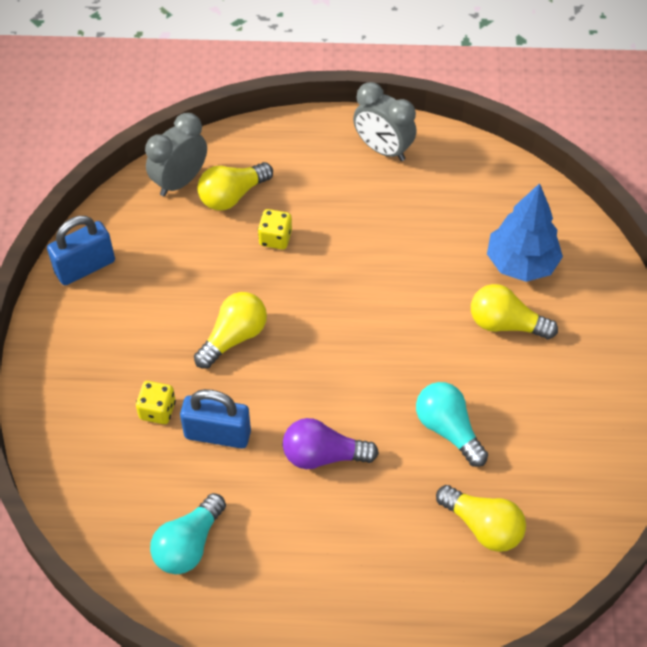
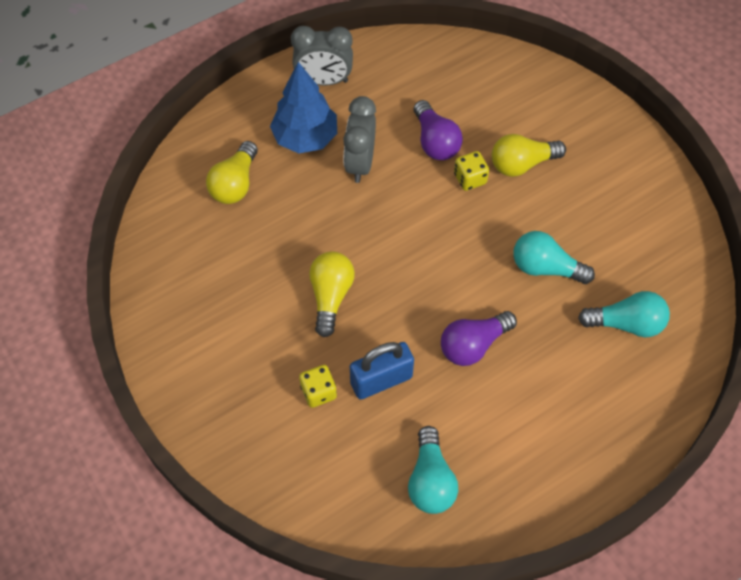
camera: 35 degrees left, 5 degrees up
blue padlock [47,216,115,285] -> none
grey clock [145,113,207,196] -> grey clock moved to [343,96,376,183]
yellow dice [258,209,292,249] -> yellow dice moved to [454,151,489,191]
yellow light bulb [436,485,526,552] -> turquoise light bulb [578,291,670,337]
blue tree [487,183,563,282] -> blue tree moved to [270,62,337,153]
none -> purple light bulb [414,100,463,160]

